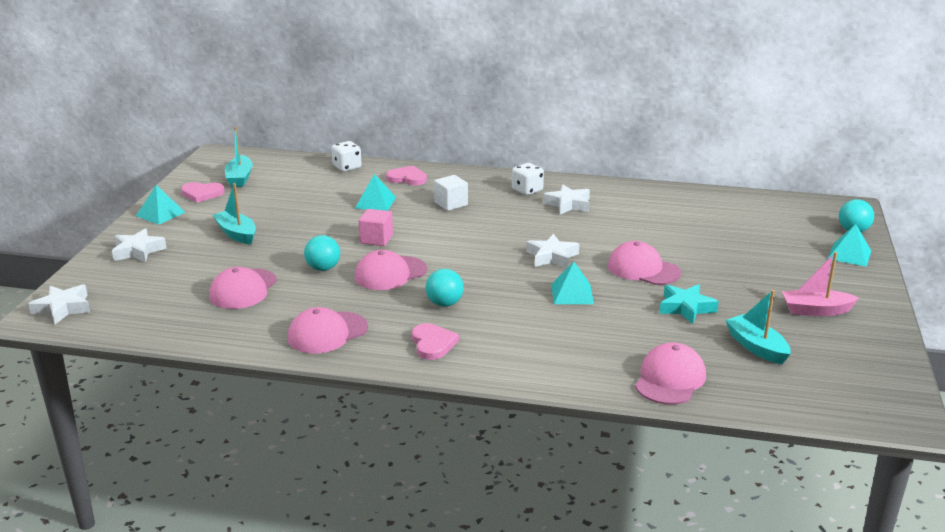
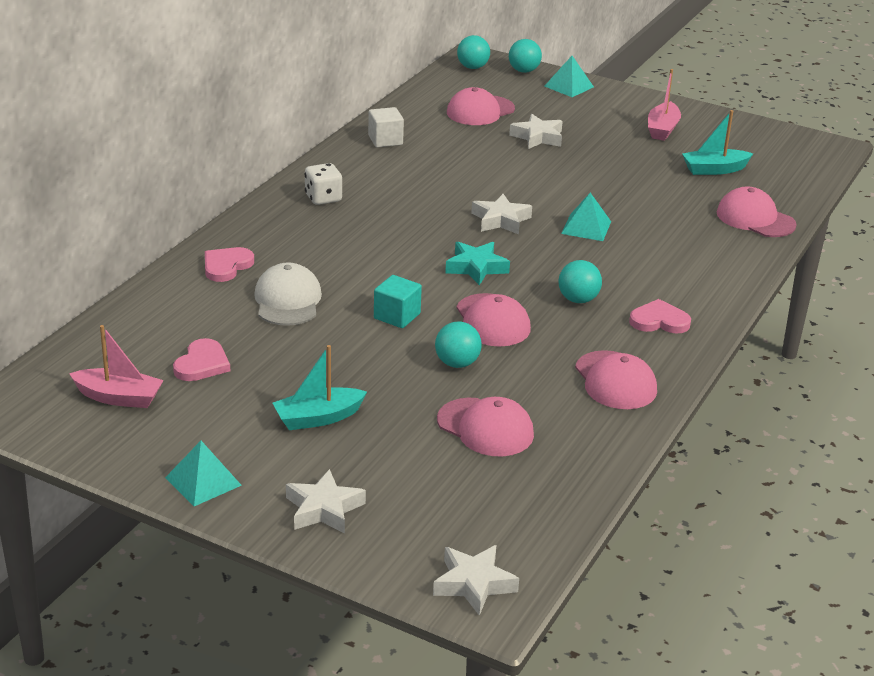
camera: 75 degrees left, 5 degrees up
pink heart [181,182,225,203] -> pink heart moved to [173,338,230,381]
turquoise boat [225,127,253,187] -> pink boat [69,325,164,408]
white dice [331,141,362,172] -> none
turquoise pyramid [355,174,396,211] -> white cap [254,262,322,326]
pink cube [359,209,393,246] -> turquoise cube [374,275,422,328]
white cube [434,175,468,211] -> white cube moved to [368,107,404,147]
white star [543,184,590,214] -> white star moved to [509,114,563,149]
pink cap [608,241,681,285] -> pink cap moved to [447,87,515,125]
turquoise star [659,284,719,324] -> turquoise star moved to [445,242,510,286]
none -> turquoise ball [457,35,490,69]

